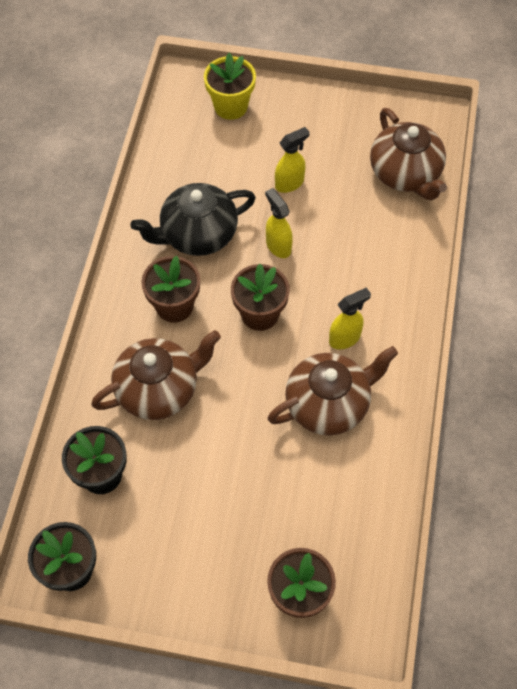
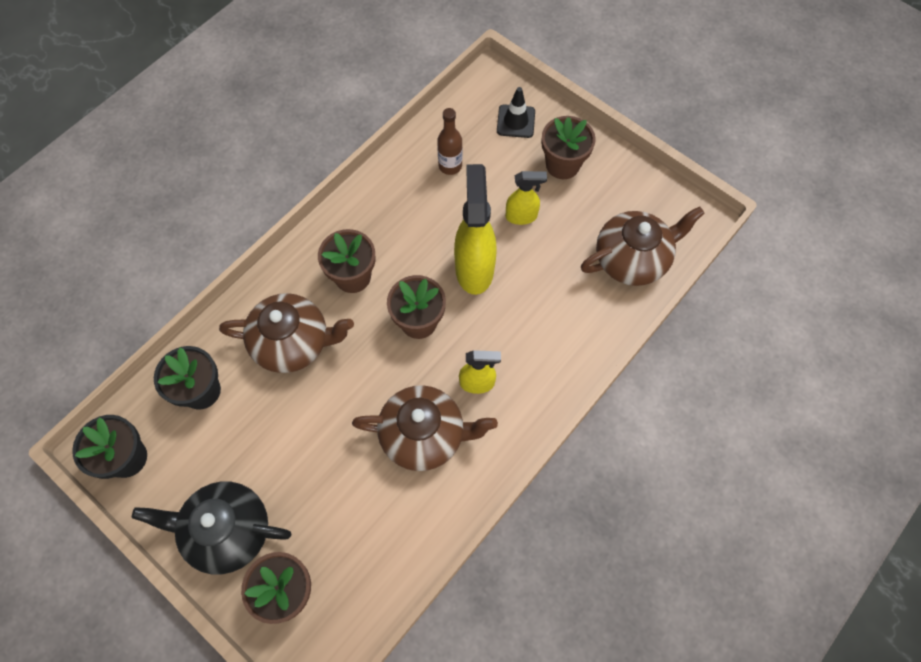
camera: 30 degrees right, 5 degrees up
black teapot [131,183,256,256] -> black teapot moved to [132,481,291,574]
yellow flower pot [204,53,256,120] -> black traffic cone [497,87,535,138]
yellow spray bottle [265,188,293,258] -> yellow spray bottle [454,164,497,295], size x1.80
brown teapot [370,108,447,201] -> brown teapot turned 120 degrees counterclockwise [581,206,705,286]
none -> brown bottle [437,108,462,175]
none -> brown flower pot [541,116,596,179]

